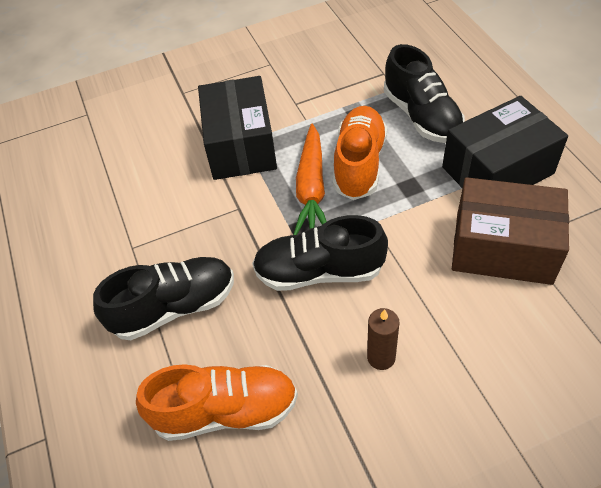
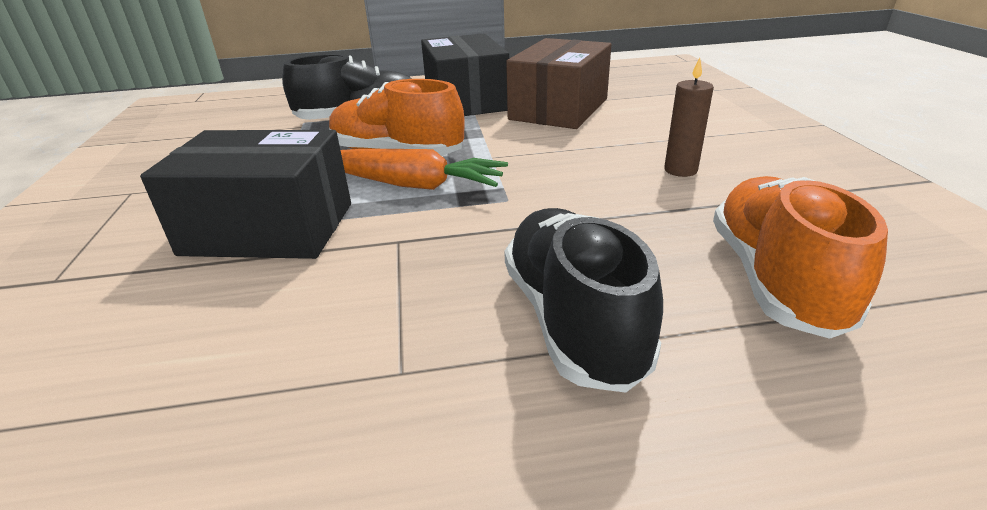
camera: 80 degrees left, 20 degrees down
black shoe [252,215,388,291] -> none

